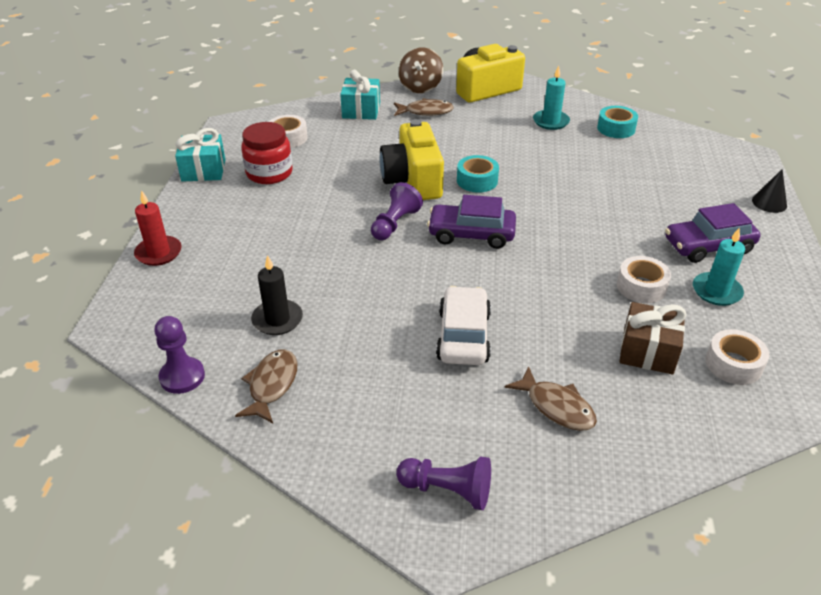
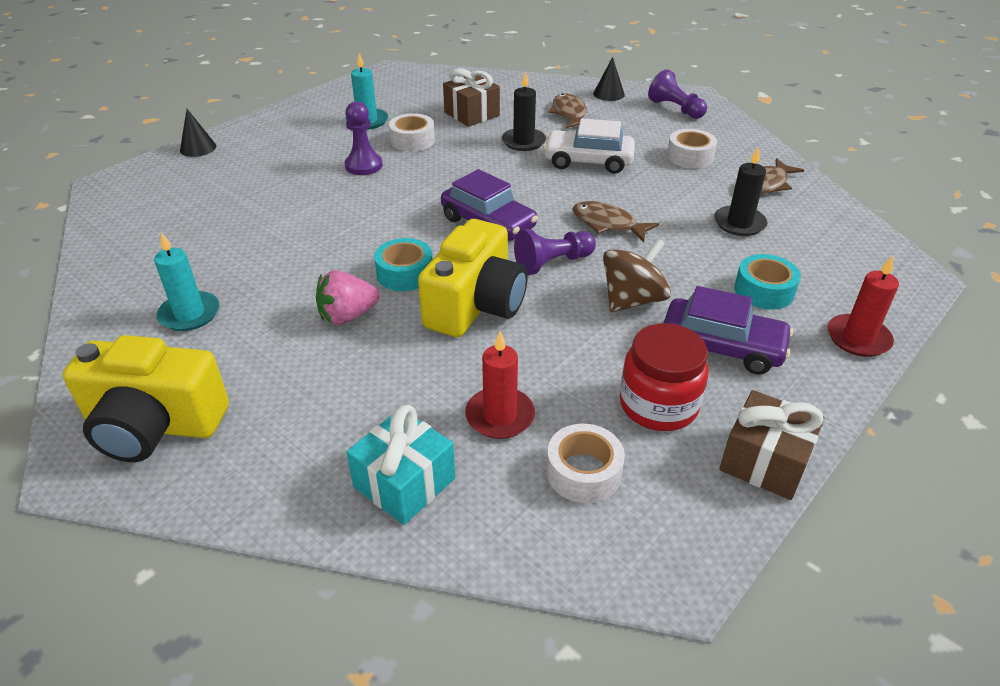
camera: 145 degrees left, 0 degrees up
purple pawn [154,316,205,394] -> purple pawn moved to [345,101,383,175]
turquoise gift [175,128,226,182] -> brown gift [719,390,824,500]
brown fish [394,98,454,116] -> brown fish moved to [572,201,659,242]
brown spinning top [399,48,443,93] -> brown spinning top moved to [603,238,671,312]
white car [436,286,491,365] -> white car turned 60 degrees clockwise [543,118,635,174]
turquoise tape [597,106,638,138] -> turquoise tape moved to [734,254,801,309]
purple car [665,203,761,263] -> purple car moved to [664,286,793,375]
white tape [705,329,769,385] -> white tape moved to [667,129,717,169]
none -> pink strawberry [316,270,380,325]
none -> red candle [465,331,535,439]
none -> black candle [502,71,546,151]
none -> black cone [593,57,625,101]

